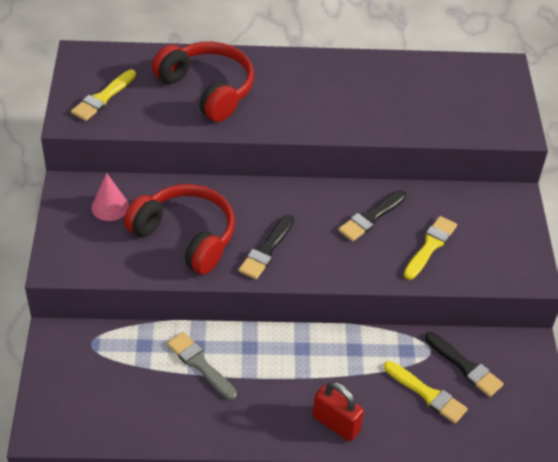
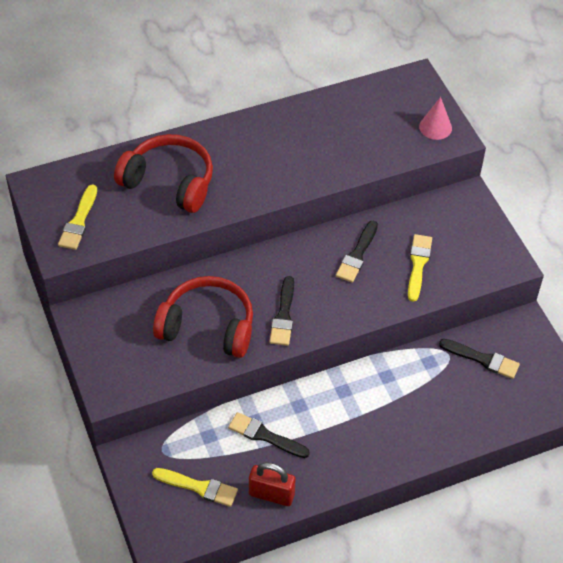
camera: 20 degrees left, 5 degrees up
pink cone [92,173,129,221] -> pink cone moved to [419,97,452,140]
grey brush [167,332,237,400] -> black brush [228,412,310,458]
red padlock [313,382,364,442] -> red padlock moved to [249,462,296,506]
yellow brush [384,361,468,424] -> yellow brush moved to [152,468,238,507]

